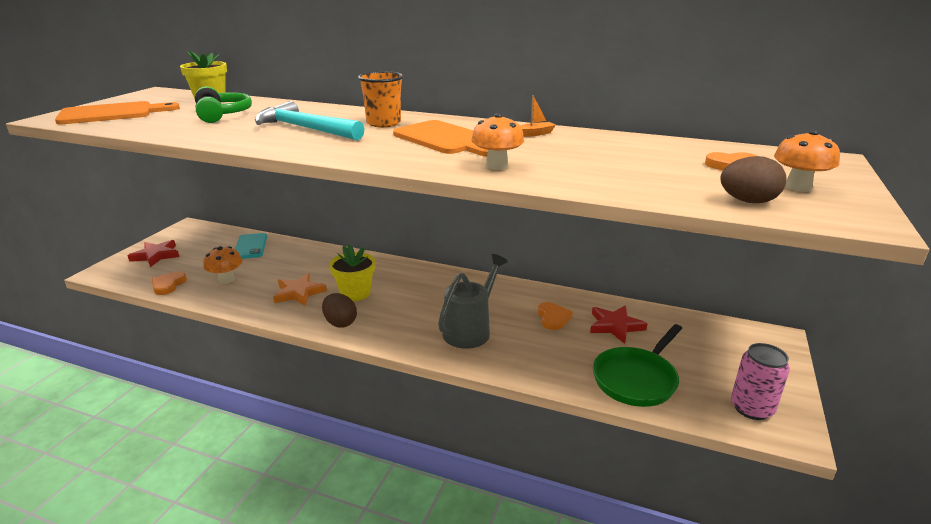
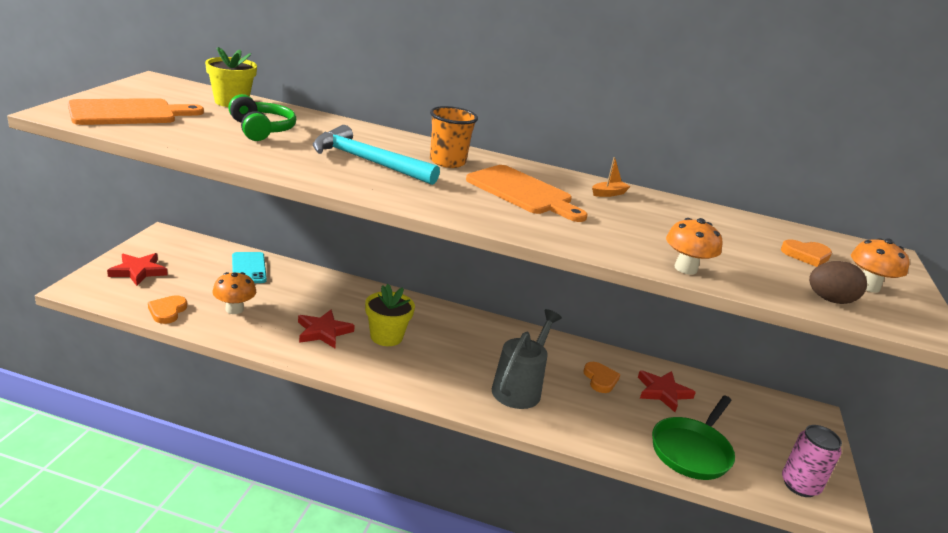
camera: 10 degrees left, 0 degrees up
orange star [273,273,327,306] -> red star [298,309,355,348]
brown egg [322,293,357,328] -> none
orange mushroom [471,113,524,170] -> orange mushroom moved to [666,218,722,275]

